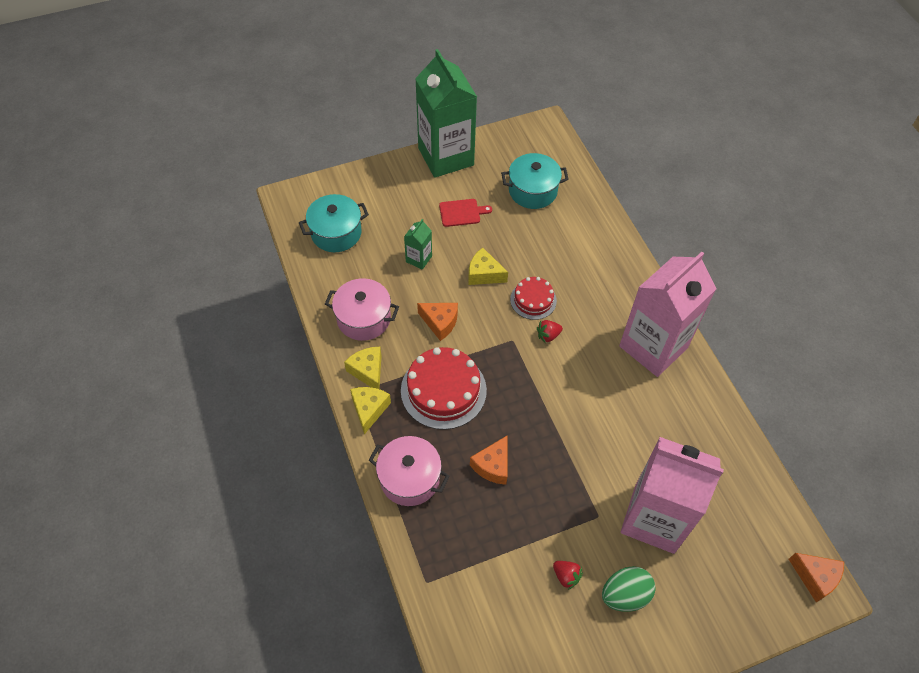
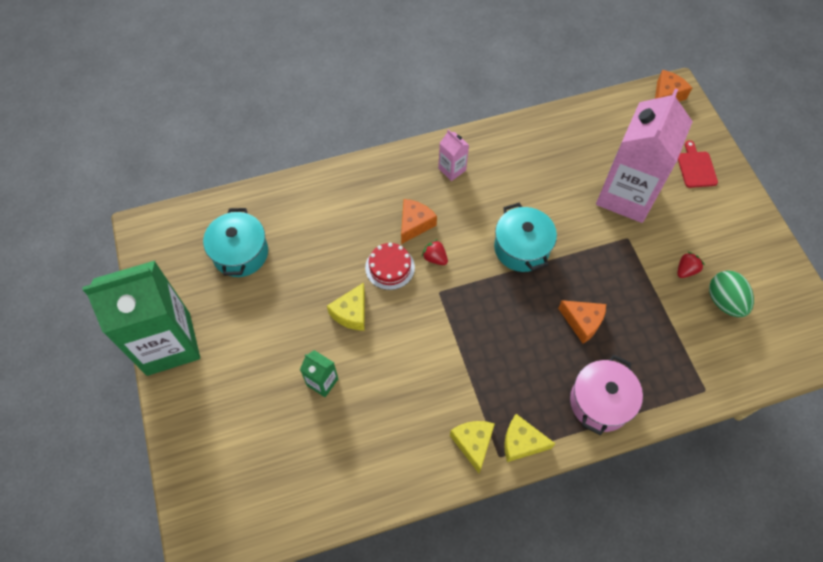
camera: 85 degrees left, 5 degrees up
turquoise pot [299,194,369,252] -> turquoise pot moved to [494,203,557,272]
pink pot [325,278,399,341] -> none
yellow cheese [344,347,381,389] -> yellow cheese turned 105 degrees clockwise [450,421,495,473]
red cake [401,347,487,430] -> none
orange cheese [417,303,458,341] -> orange cheese moved to [401,199,437,244]
red cutting board [439,199,492,227] -> red cutting board moved to [678,140,718,188]
red strawberry [537,320,563,343] -> red strawberry turned 150 degrees clockwise [422,239,448,265]
green egg [602,566,656,612] -> green egg moved to [709,270,754,317]
pink carton [619,252,716,377] -> pink carton [438,129,469,181], size x0.42

